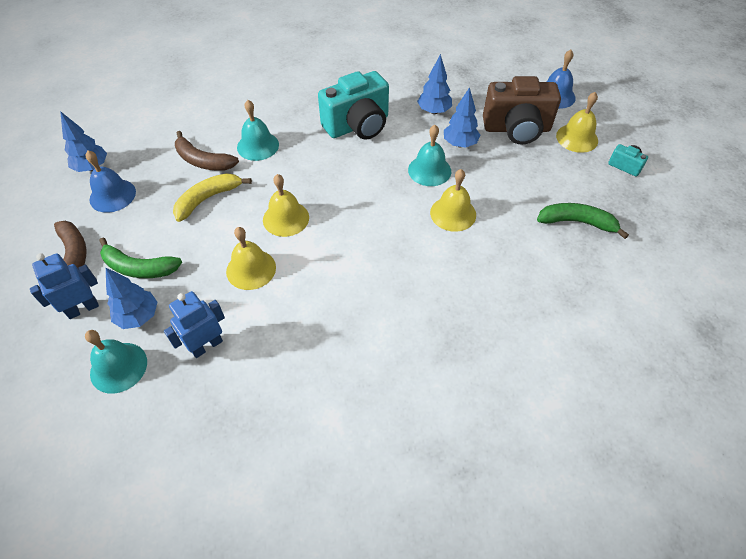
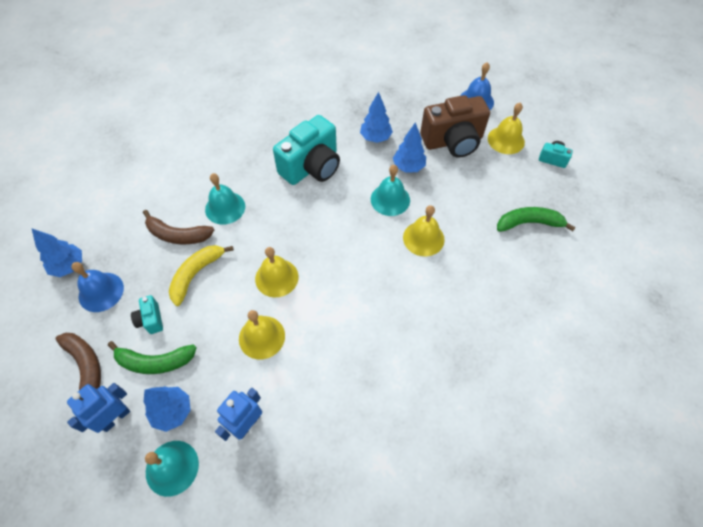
camera: 15 degrees left, 5 degrees up
none -> turquoise camera [131,295,163,334]

